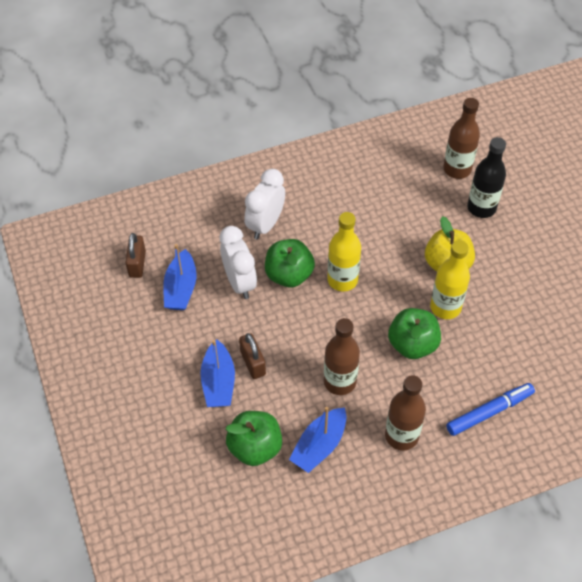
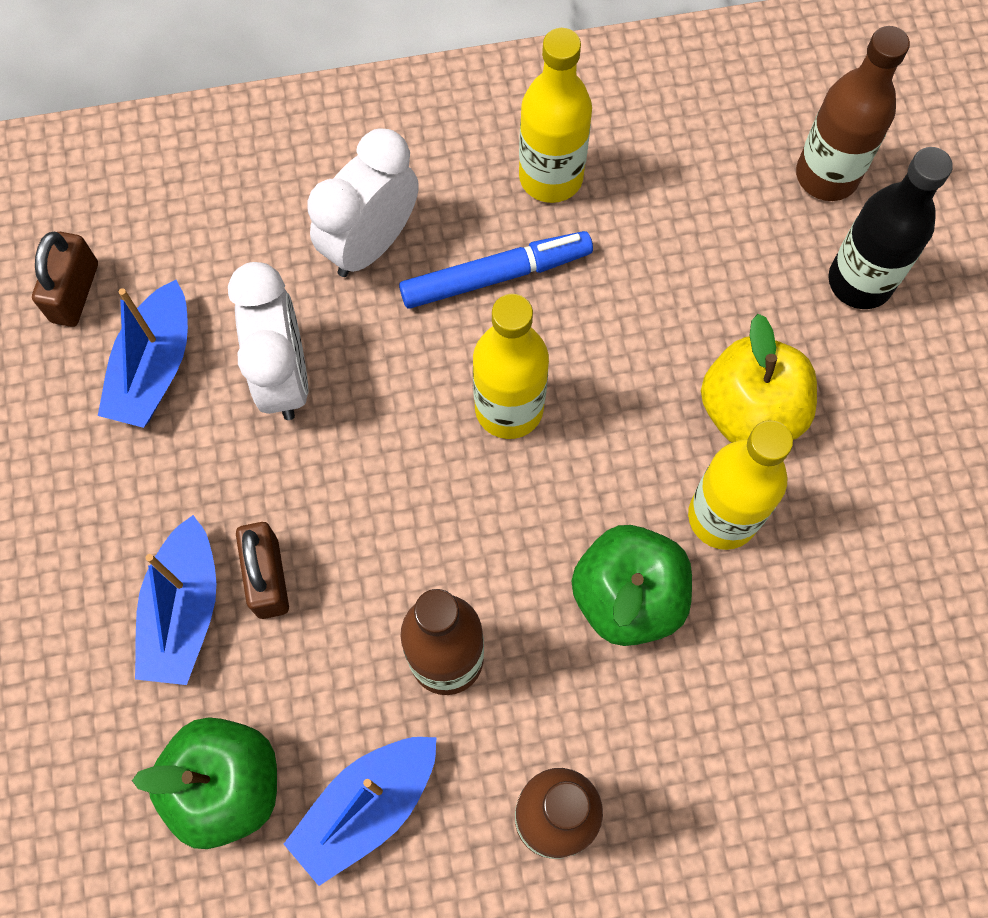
camera: 10 degrees right, 15 degrees up
green apple [265,239,315,287] -> none
blue marker [446,383,535,436] -> blue marker moved to [399,231,593,309]
none -> yellow bottle [519,28,592,203]

